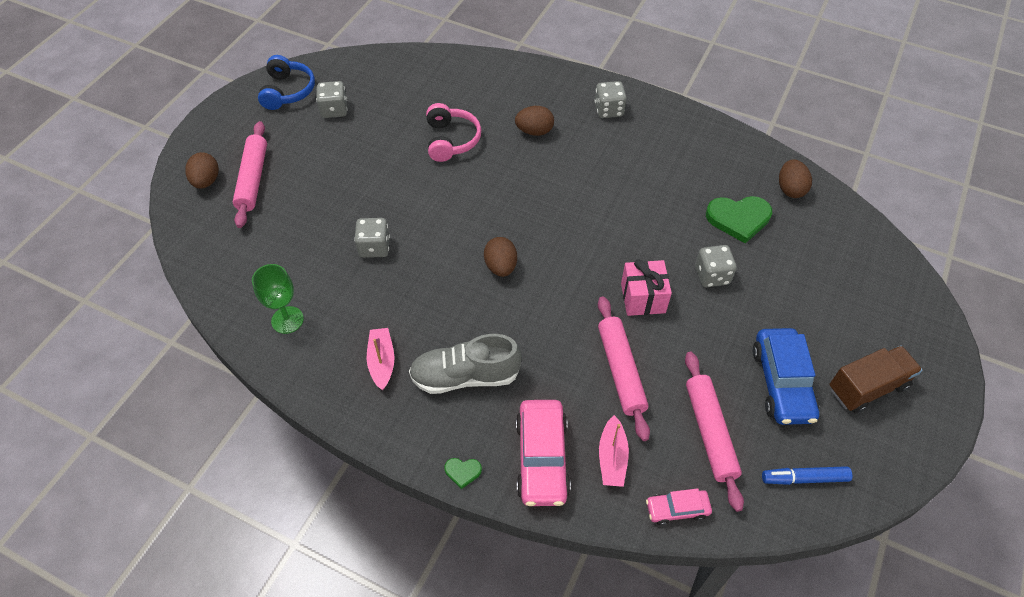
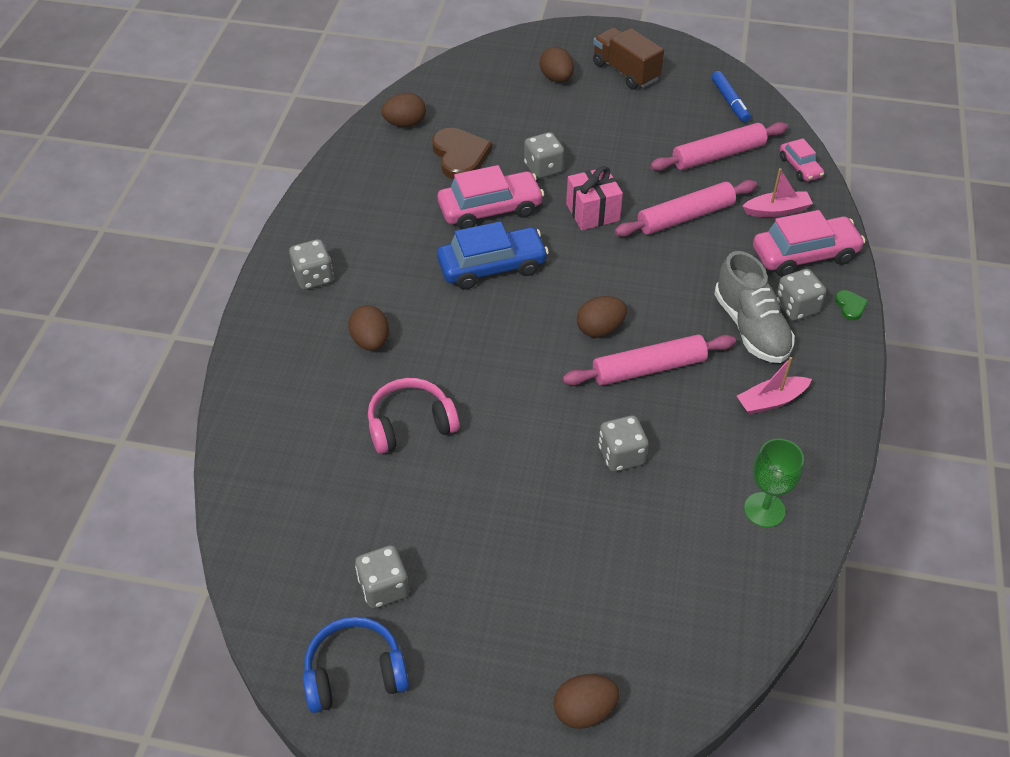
camera: 105 degrees left, 5 degrees down
pink rolling pin [233,121,267,228] -> pink rolling pin moved to [563,334,736,386]
green heart [706,196,772,244] -> brown heart [432,128,492,179]
blue car [753,328,819,425] -> blue car moved to [437,221,549,290]
none -> pink car [437,165,544,229]
none -> brown egg [540,47,574,82]
none -> grey dice [776,269,826,321]

